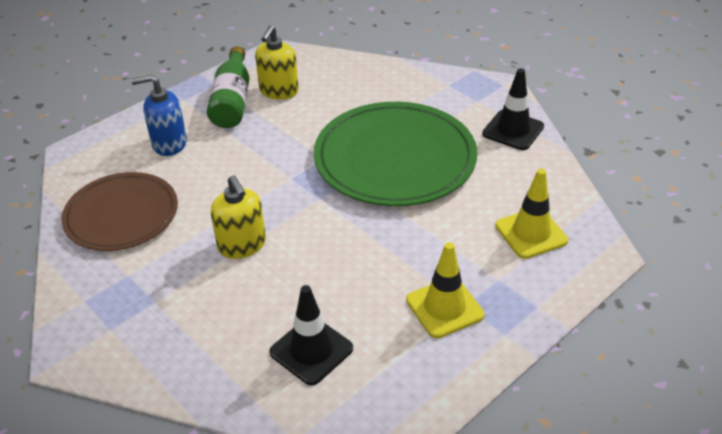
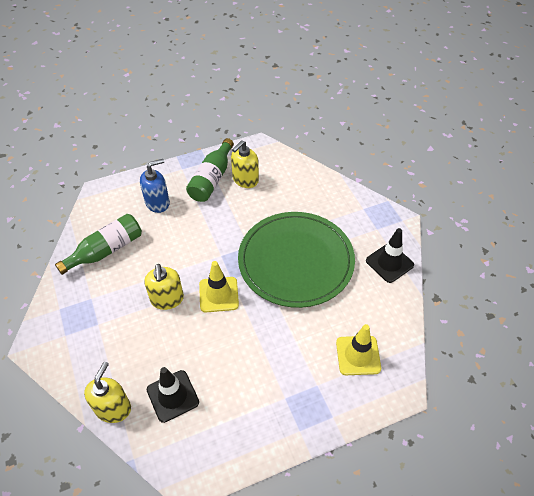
camera: 20 degrees right, 10 degrees up
brown plate [61,172,178,251] -> green bottle [55,214,142,275]
blue soap dispenser [131,75,187,156] -> blue soap dispenser turned 135 degrees clockwise [140,159,170,213]
yellow traffic cone [406,242,484,338] -> yellow traffic cone moved to [199,261,239,313]
none -> yellow soap dispenser [84,362,131,423]

